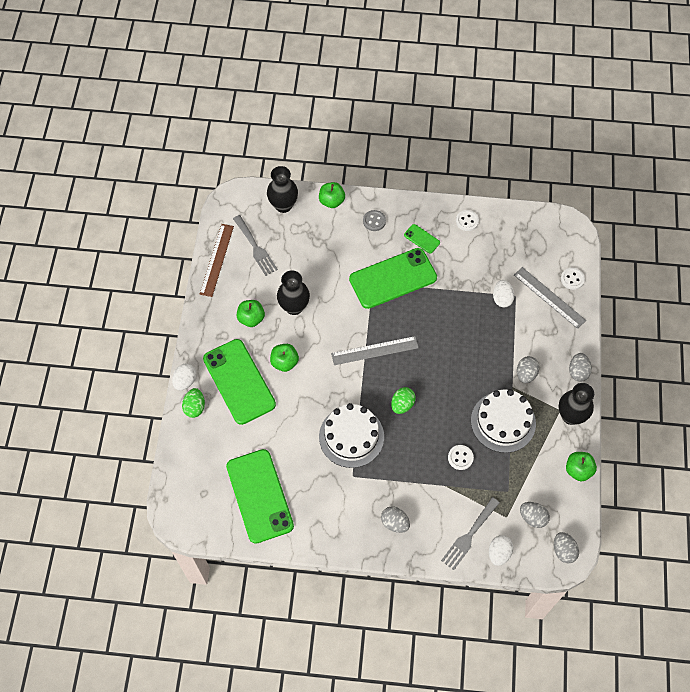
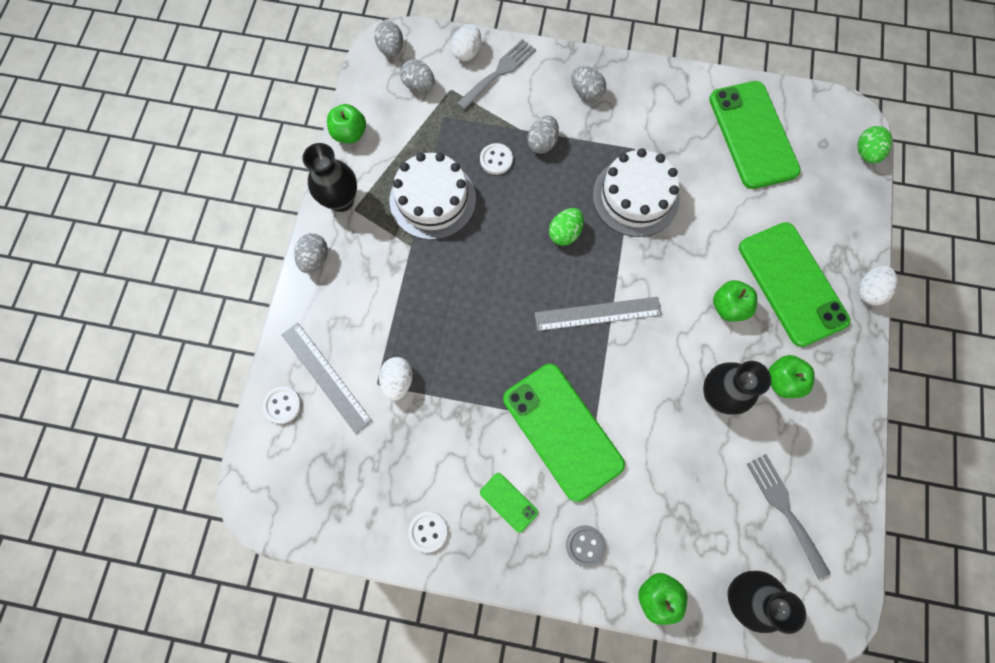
camera: 175 degrees left, 10 degrees up
green egg [182,388,205,418] -> green egg moved to [858,126,892,164]
brown ruler [200,224,234,297] -> none
green phone [349,248,437,309] -> green phone turned 75 degrees clockwise [503,364,625,502]
grey egg [517,356,540,383] -> grey egg moved to [527,116,559,154]

